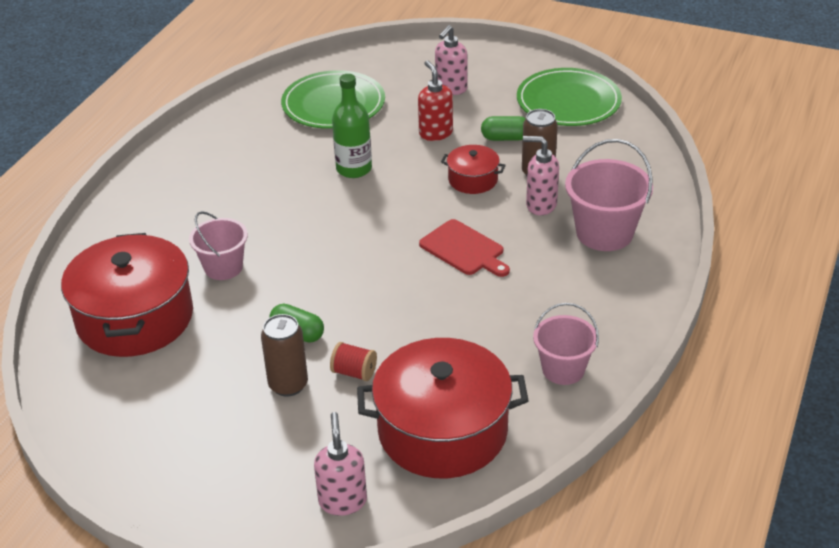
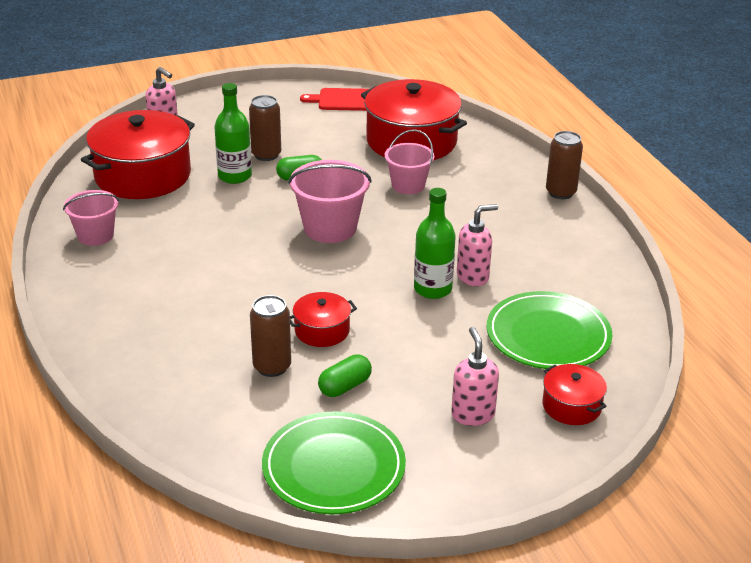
camera: 135 degrees right, 5 degrees down
red spool [330,342,377,381] -> green bottle [214,83,252,184]
red soap dispenser [418,61,453,141] -> none
red cutting board [419,219,510,277] -> red cutting board moved to [300,88,369,111]
pink soap dispenser [523,136,559,215] -> pink soap dispenser moved to [457,204,498,286]
pink bucket [565,139,653,251] -> pink bucket moved to [288,160,372,243]
none -> red pot [542,364,607,425]
none -> brown can [546,131,583,199]

